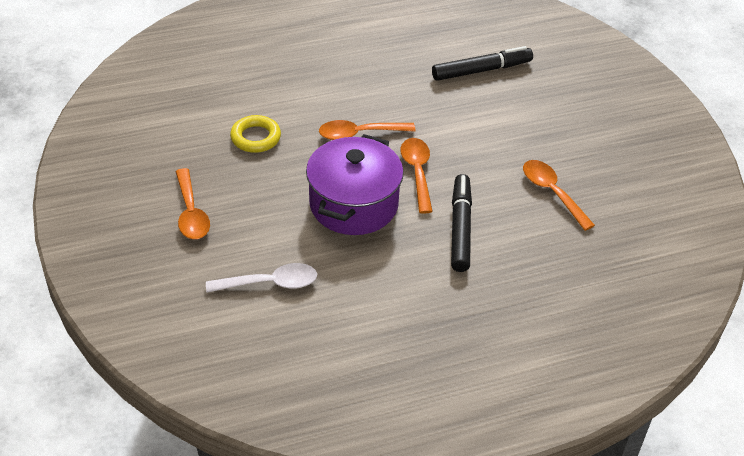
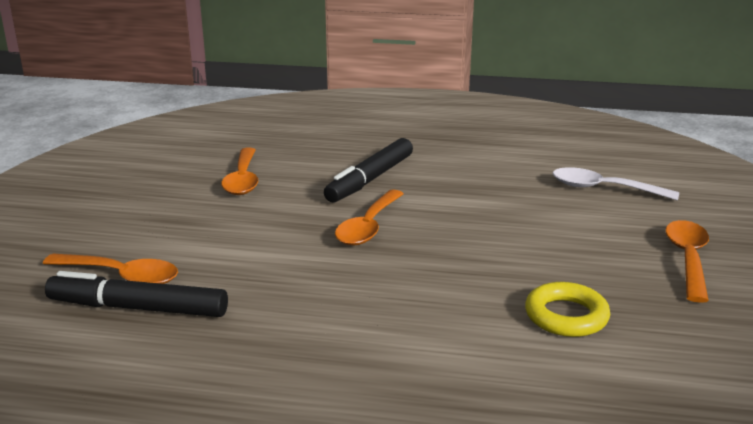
camera: 150 degrees left, 20 degrees down
purple pot [306,134,404,235] -> none
orange spoon [319,120,416,140] -> orange spoon moved to [42,254,178,284]

